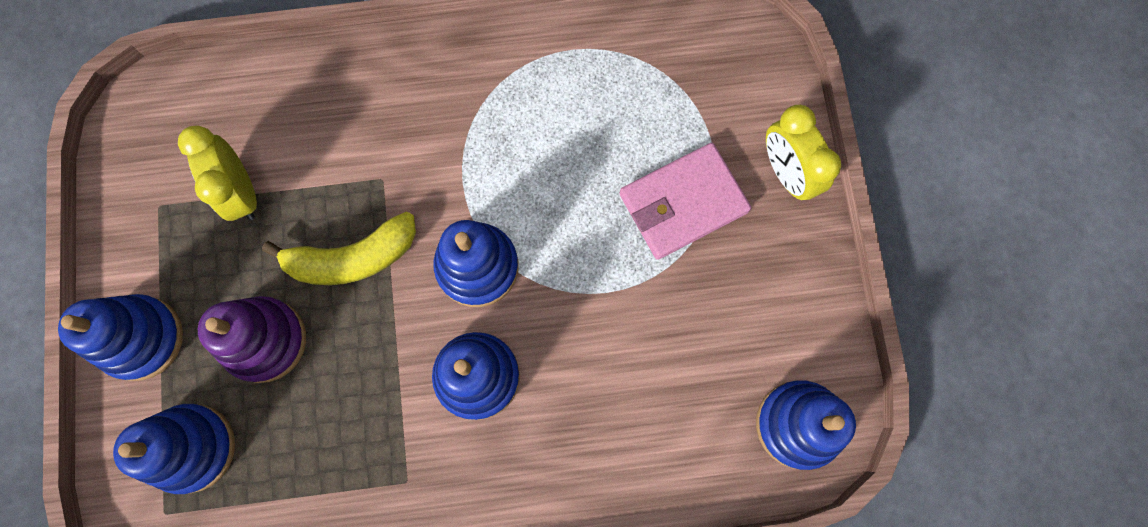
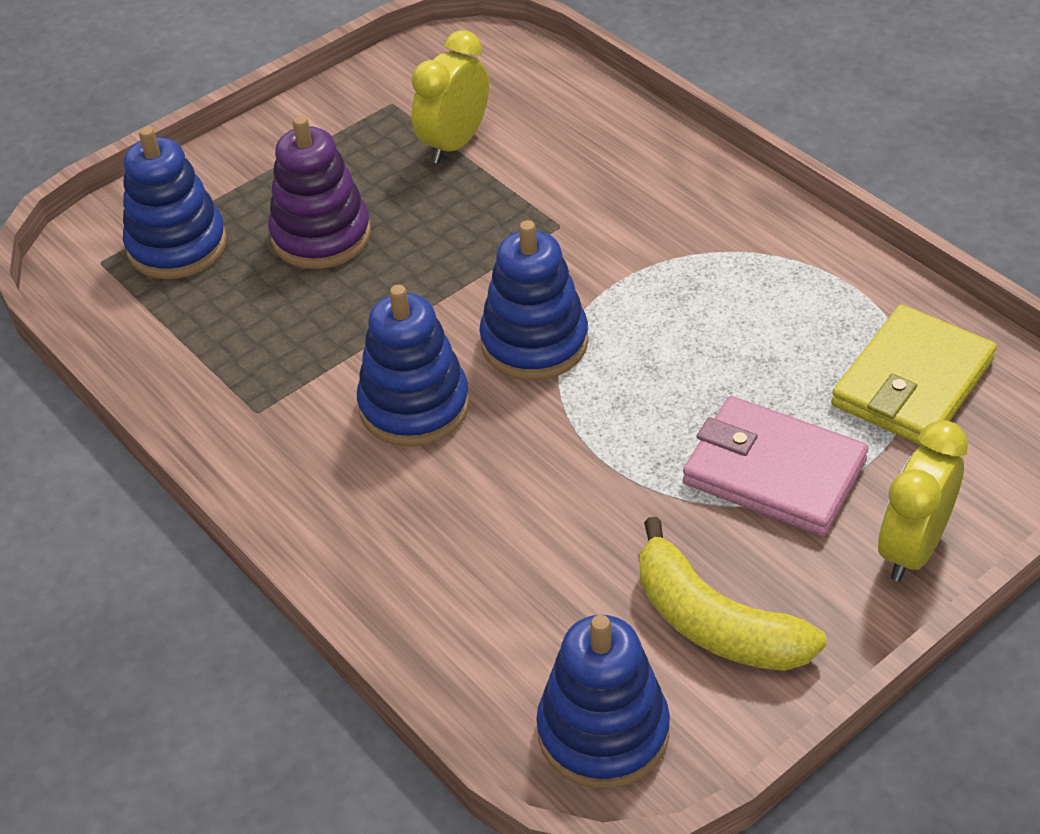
camera: 60 degrees right, 30 degrees down
blue stacking toy [58,294,183,381] -> none
yellow banana [262,212,416,285] -> yellow banana moved to [640,517,827,671]
none -> yellow wallet [831,304,997,445]

